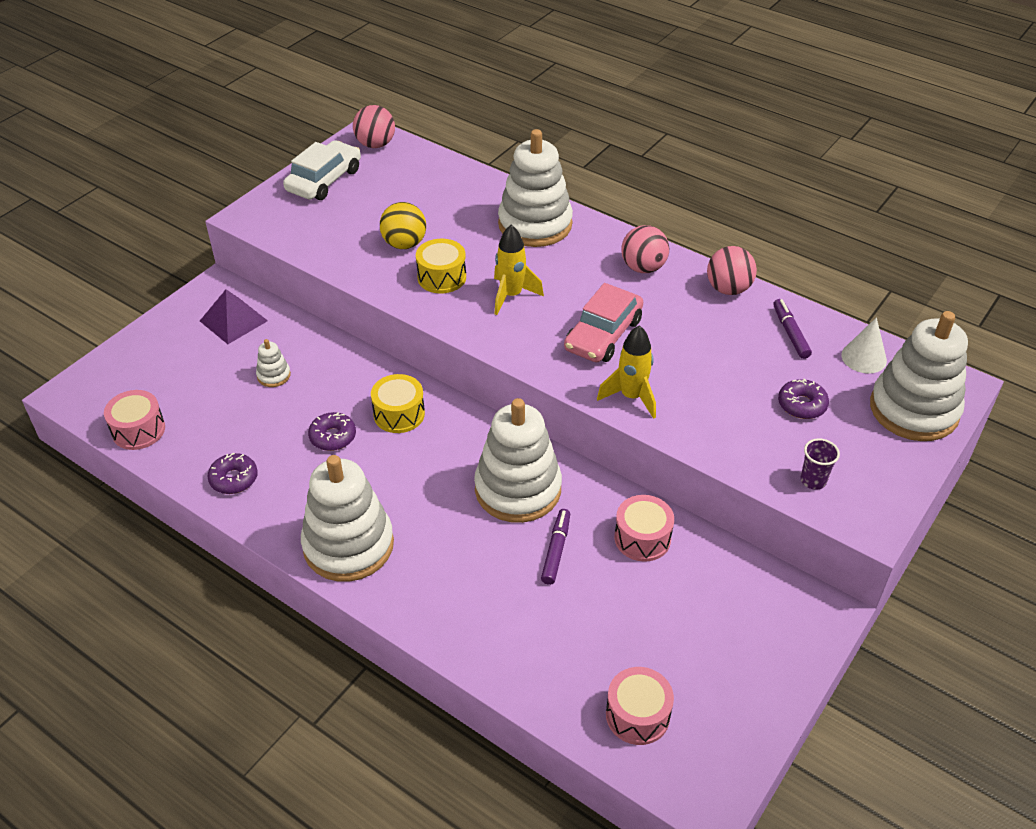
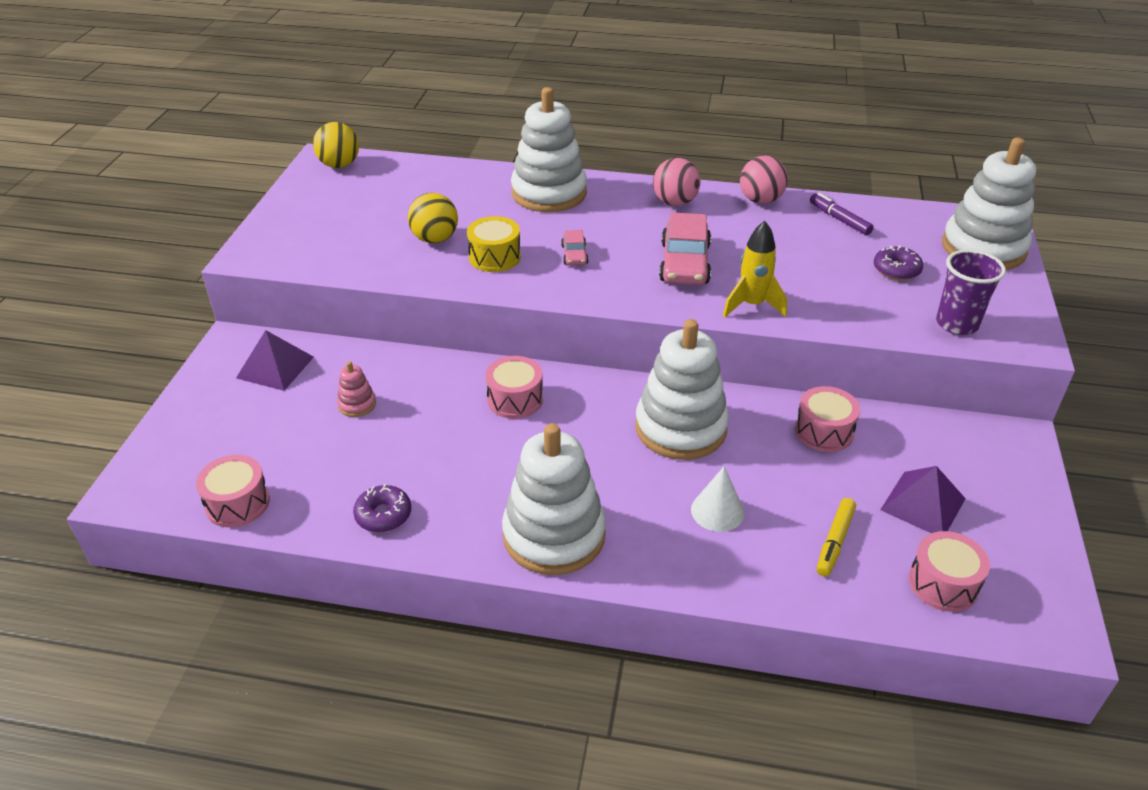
camera: 25 degrees left, 5 degrees down
white stacking toy [256,339,291,387] -> pink stacking toy [337,361,376,417]
white car [283,140,361,200] -> none
purple donut [308,412,356,451] -> none
pink ball [353,105,395,148] -> yellow ball [313,122,359,168]
yellow drum [371,374,425,433] -> pink drum [485,356,543,419]
yellow rocket [494,225,544,315] -> pink car [561,230,589,265]
purple marker [541,509,570,585] -> none
purple cup [801,438,840,490] -> purple cup [936,249,1006,335], size x1.64
white cone [841,317,887,373] -> white cone moved to [691,466,744,532]
none -> yellow marker [816,498,856,577]
none -> purple pyramid [880,466,966,533]

